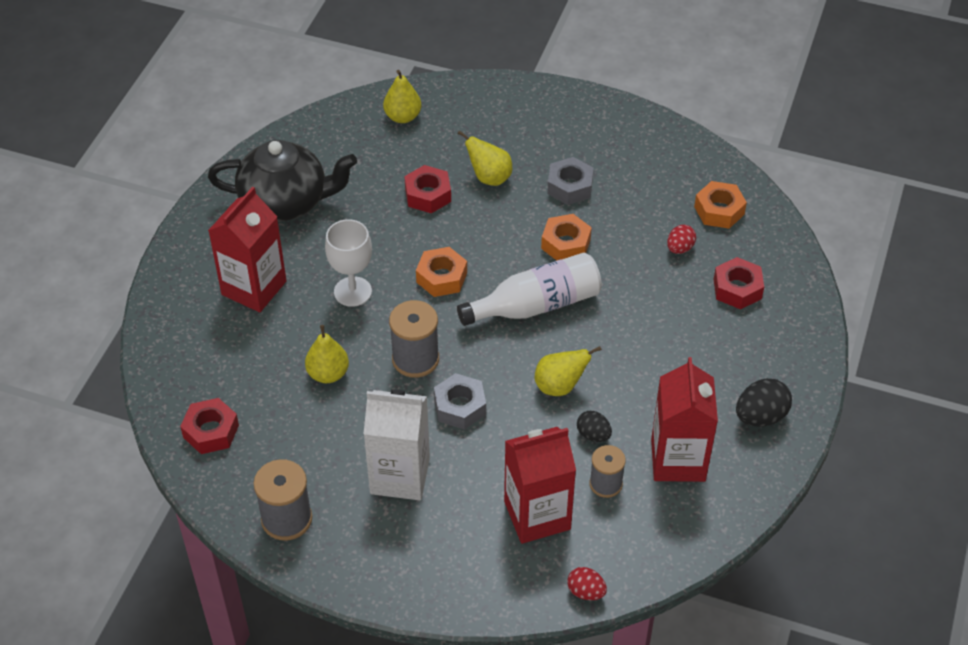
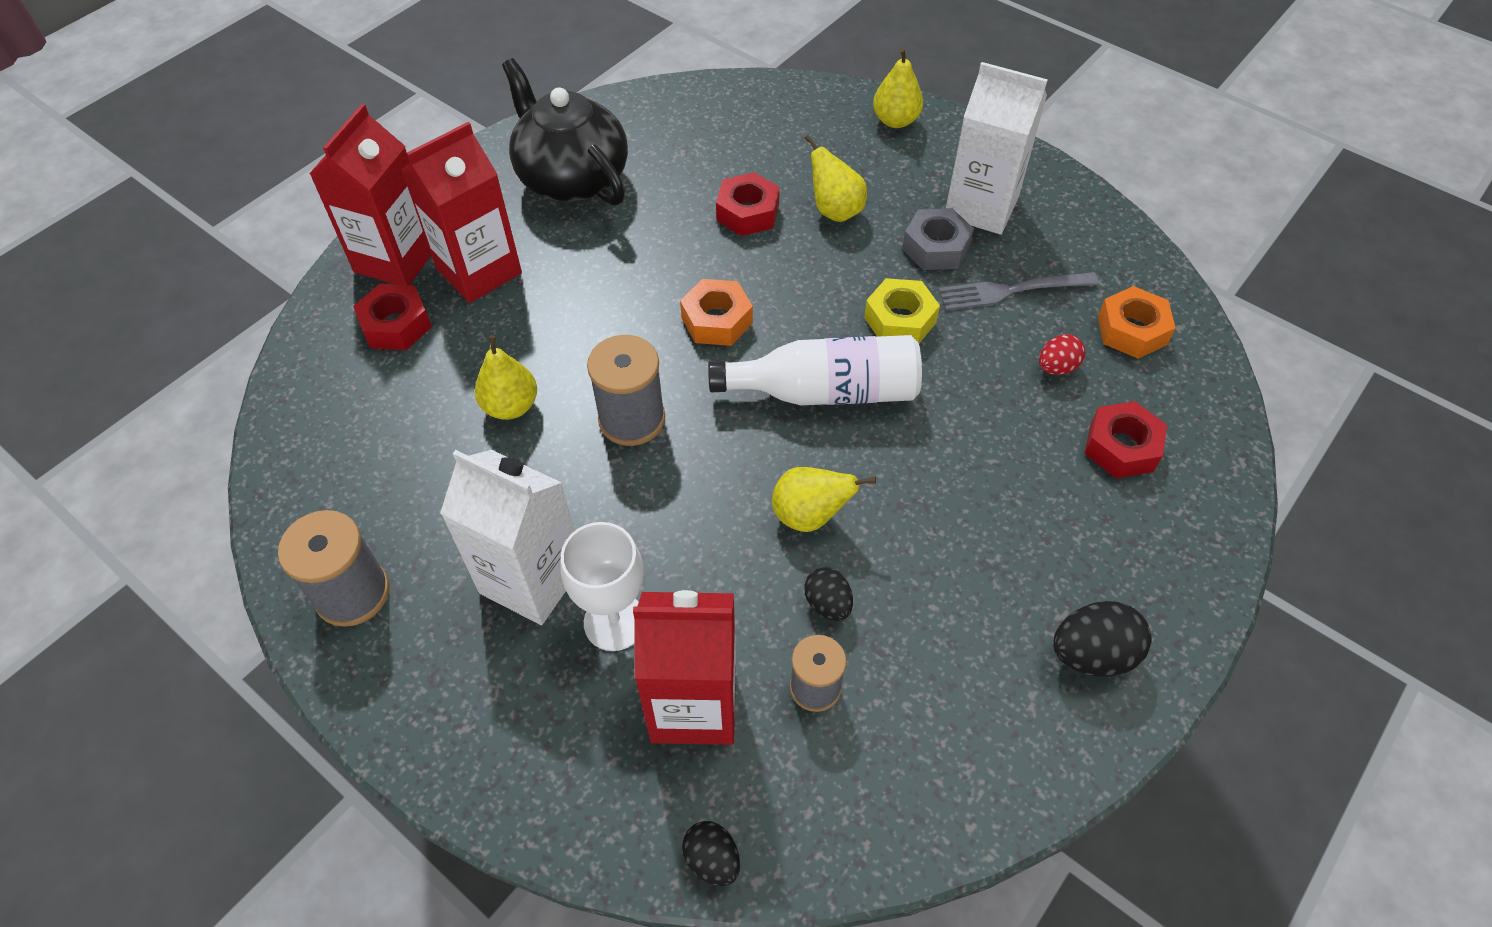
camera: 20 degrees right, 5 degrees up
red nut [180,398,239,454] -> red nut moved to [353,284,432,350]
black teapot [208,140,357,221] -> black teapot turned 150 degrees counterclockwise [502,58,628,206]
white goblet [325,219,372,307] -> white goblet moved to [561,522,643,651]
yellow pear [383,70,421,123] -> yellow pear moved to [873,48,923,128]
grey nut [434,373,486,430] -> none
orange nut [541,214,592,261] -> yellow nut [864,278,940,343]
red egg [567,567,607,600] -> black egg [682,821,740,886]
red carton [651,357,718,482] -> red carton moved to [309,104,431,285]
none -> grey fork [939,272,1099,310]
none -> white carton [946,62,1048,235]

